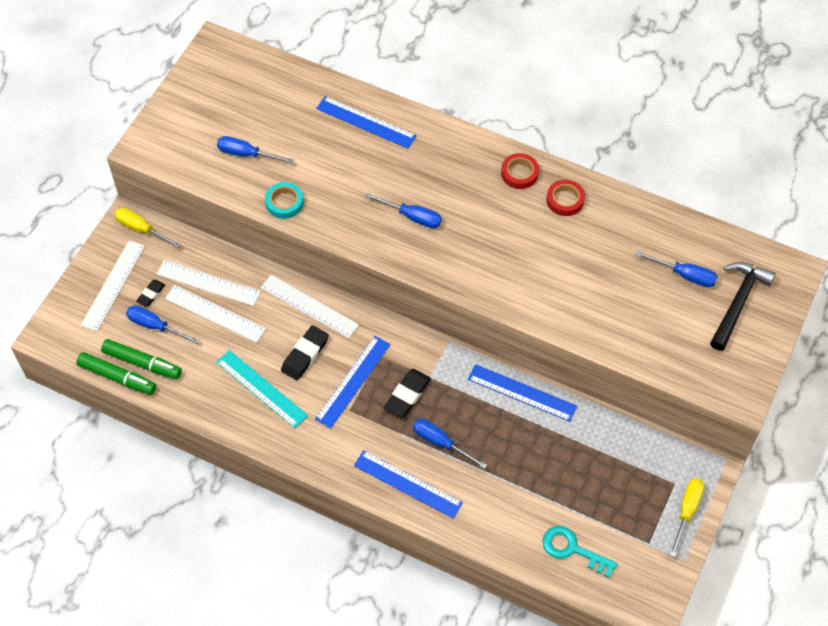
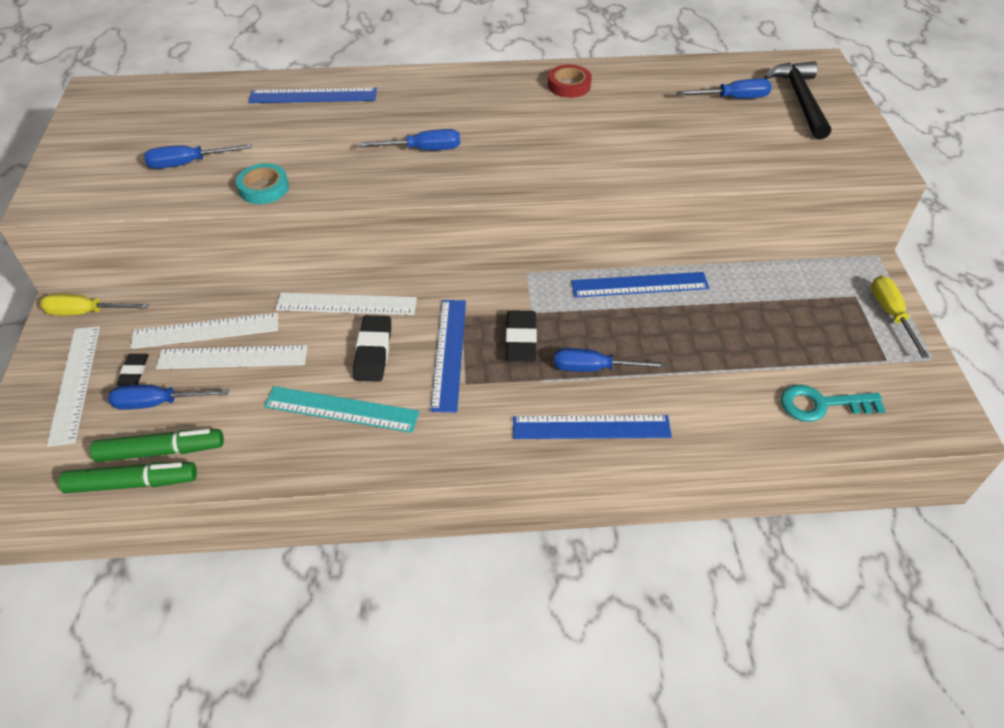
camera: 30 degrees left, 10 degrees down
red tape [501,153,539,189] -> none

